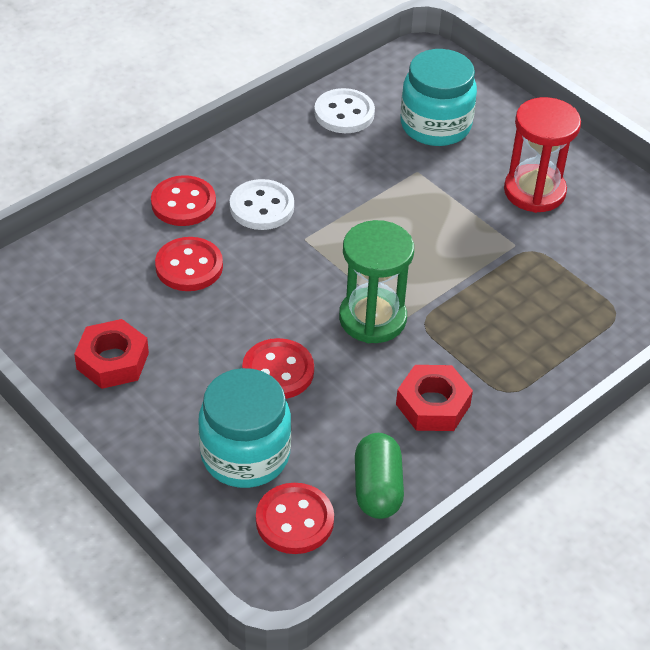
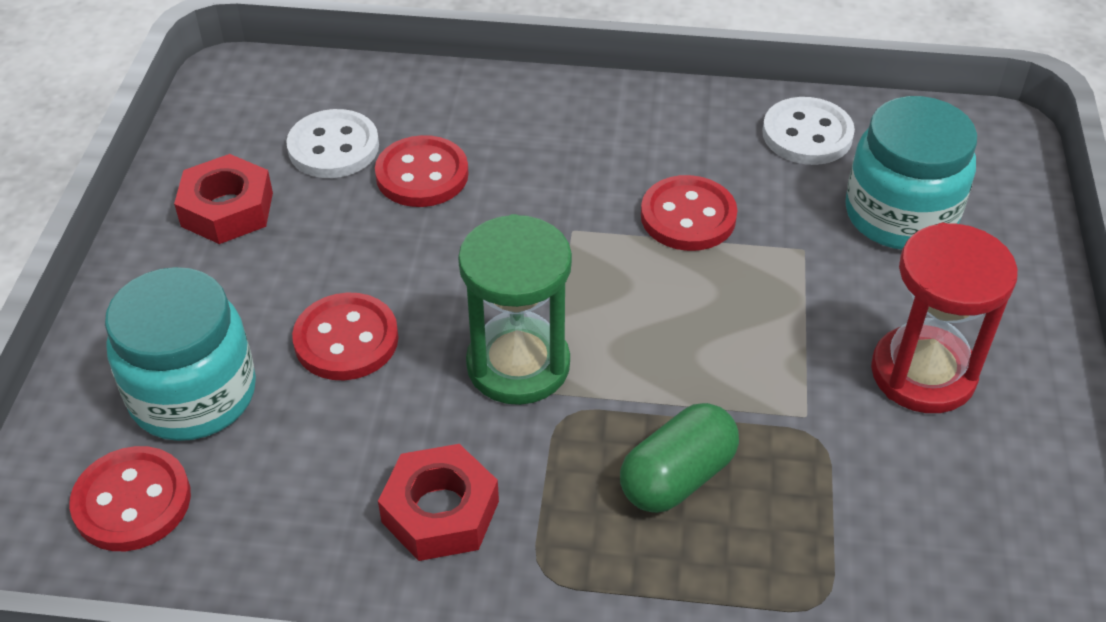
camera: 50 degrees right, 0 degrees up
red button [151,175,216,226] -> red button moved to [641,175,737,251]
white button [230,179,294,230] -> white button moved to [286,109,379,178]
green capsule [355,433,404,519] -> green capsule moved to [620,403,739,513]

